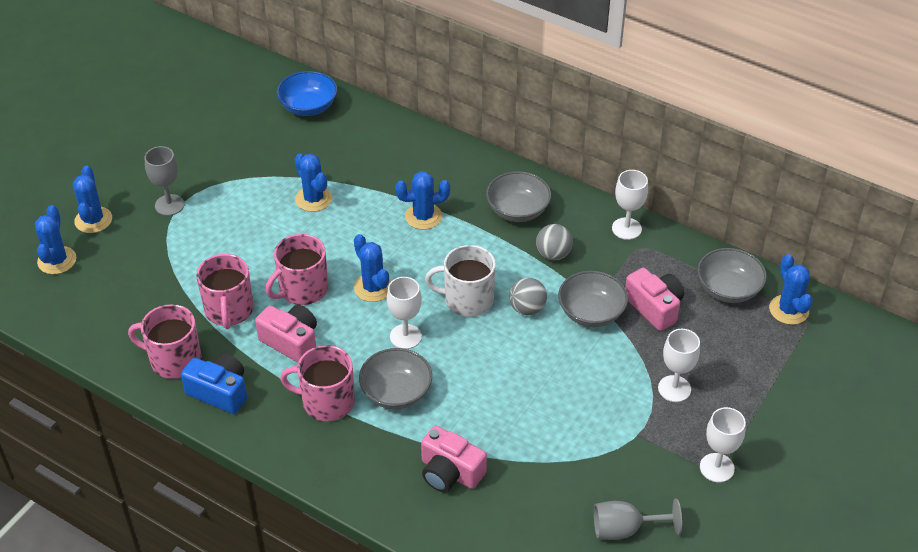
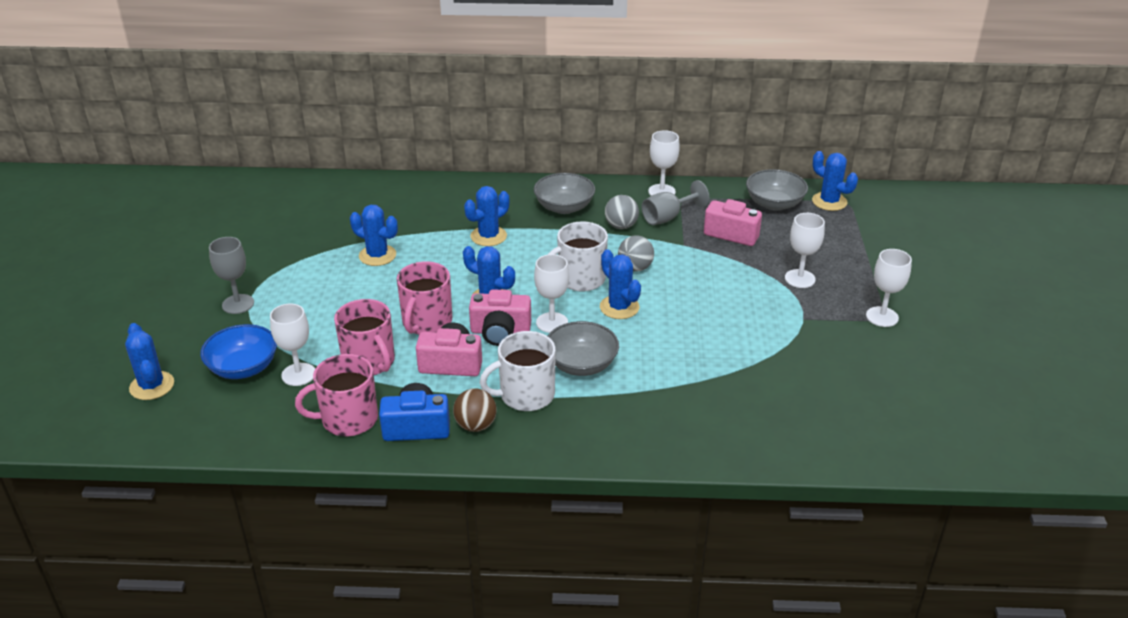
camera: 30 degrees left, 10 degrees down
blue cactus [73,166,112,233] -> blue cactus moved to [600,249,641,319]
blue bowl [277,71,337,116] -> blue bowl moved to [200,324,277,379]
pink mug [280,345,355,421] -> white mug [480,331,556,411]
pink camera [421,426,487,492] -> pink camera moved to [469,289,531,346]
grey bowl [558,271,628,327] -> none
grey goblet [594,498,682,540] -> grey goblet moved to [642,180,709,225]
none -> white goblet [270,304,315,386]
none -> brown ball [453,388,496,432]

